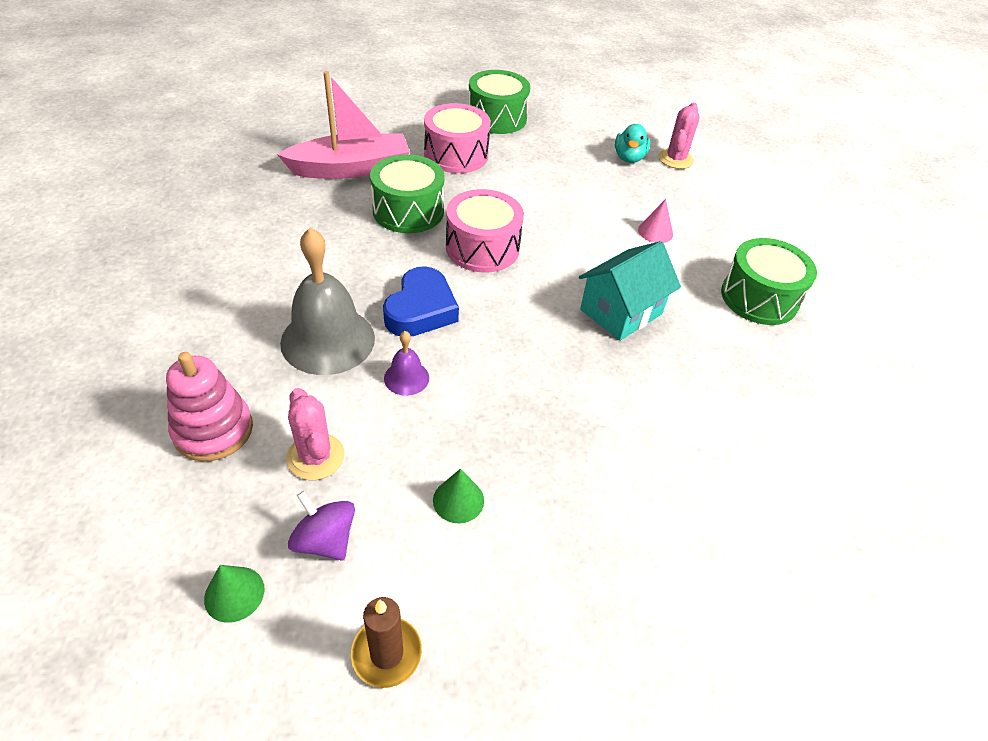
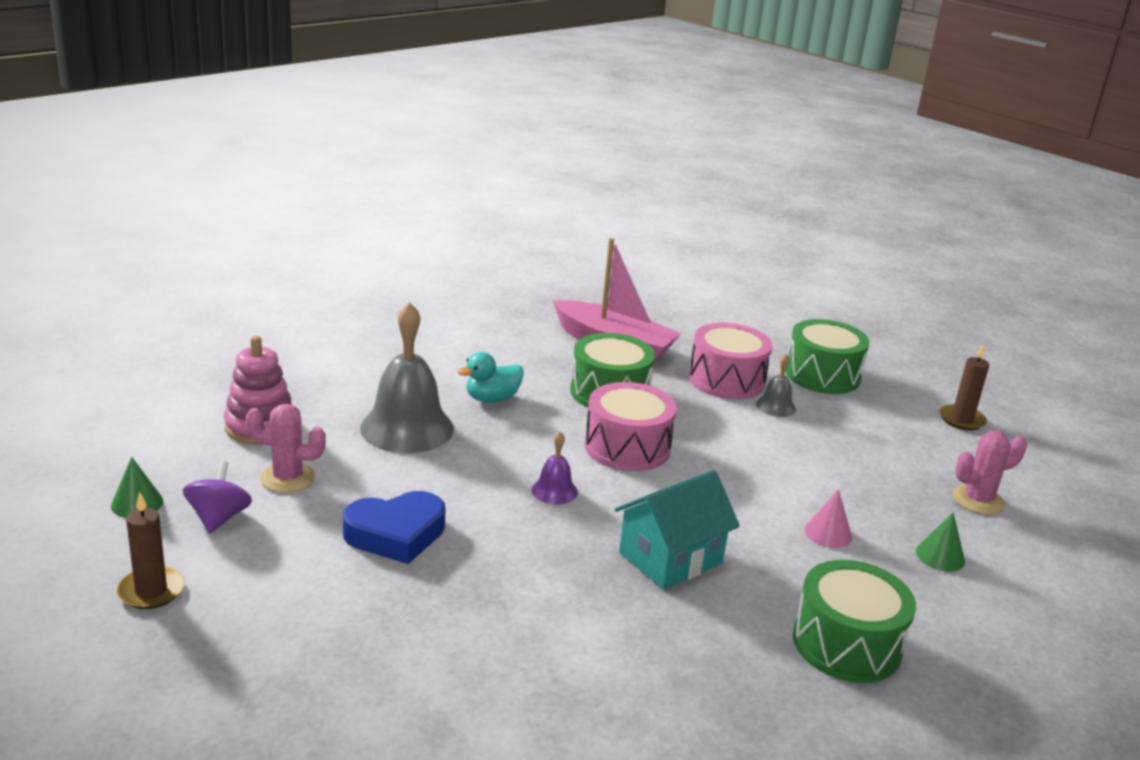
camera: 50 degrees right, 20 degrees down
pink cactus [286,388,345,480] -> pink cactus turned 75 degrees clockwise [246,404,326,493]
blue heart [383,266,459,336] -> blue heart moved to [343,491,445,564]
purple bell [384,331,429,396] -> purple bell moved to [531,432,578,505]
green cone [433,469,484,524] -> green cone moved to [916,512,965,572]
turquoise house [579,241,681,341] -> turquoise house turned 45 degrees counterclockwise [614,470,740,589]
turquoise duck [615,124,650,163] -> turquoise duck moved to [458,352,524,403]
none -> grey bell [756,354,796,417]
none -> brown candle [939,343,989,430]

